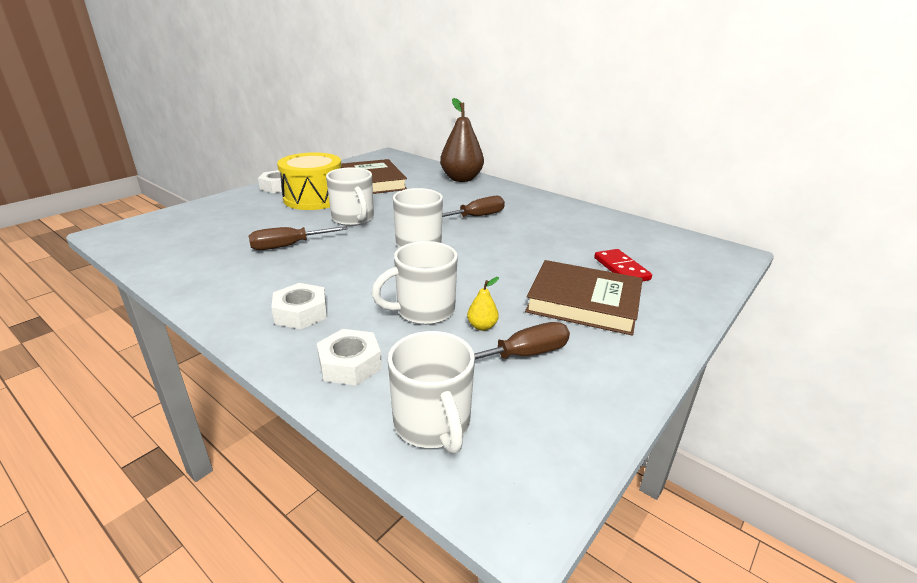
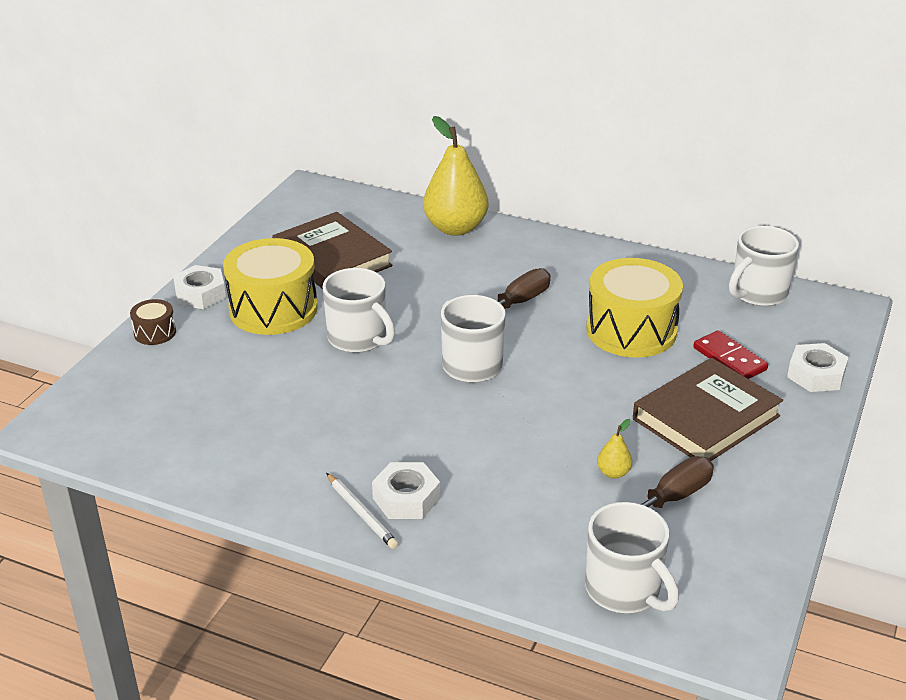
camera: 15 degrees left, 5 degrees up
brown screwdriver [249,226,348,250] -> none
white nut [317,329,382,386] -> white nut moved to [787,343,849,392]
white mug [372,241,458,325] -> white mug moved to [729,226,799,306]
brown pear [440,98,484,182] -> yellow pear [423,116,488,236]
brown book [525,260,643,336] -> brown book turned 45 degrees counterclockwise [633,358,783,461]
none -> brown drum [130,299,176,345]
none -> white pencil [326,473,398,549]
none -> yellow drum [586,258,683,358]

